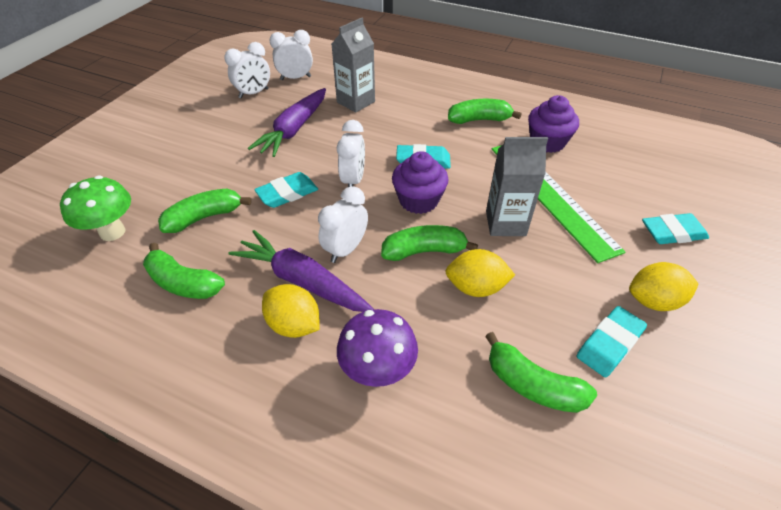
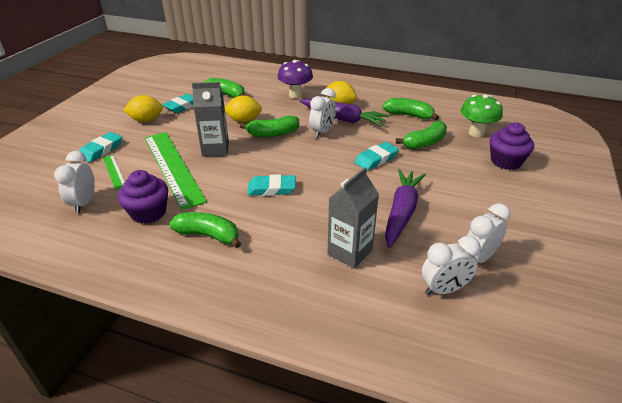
camera: 175 degrees right, 10 degrees down
white clock [337,120,365,187] -> white clock moved to [54,151,95,213]
purple cupcake [392,151,449,214] -> purple cupcake moved to [490,122,534,170]
green banana [448,99,522,124] -> green banana turned 150 degrees counterclockwise [169,212,241,248]
turquoise eraser [642,213,709,244] -> turquoise eraser turned 45 degrees counterclockwise [79,132,122,162]
none -> green ruler [103,155,125,190]

